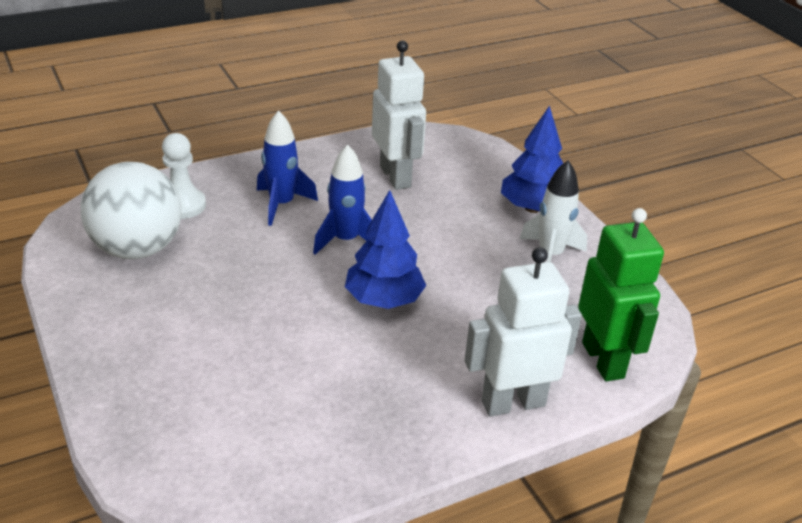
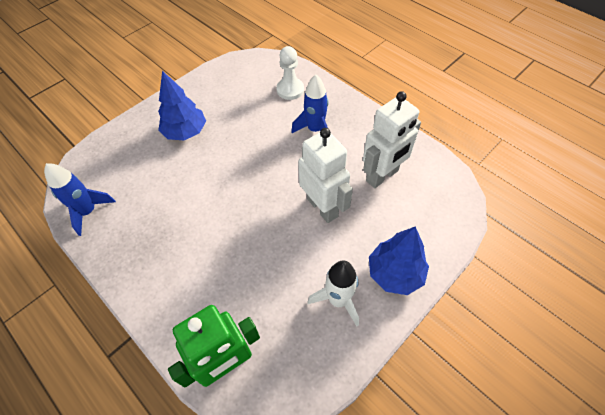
camera: 75 degrees right, 20 degrees up
white ball [81,162,182,259] -> none
blue rocket [313,144,372,255] -> blue rocket moved to [44,163,116,236]
blue tree [345,190,426,309] -> blue tree moved to [158,71,206,140]
white robot [465,247,582,417] -> white robot moved to [298,128,353,223]

